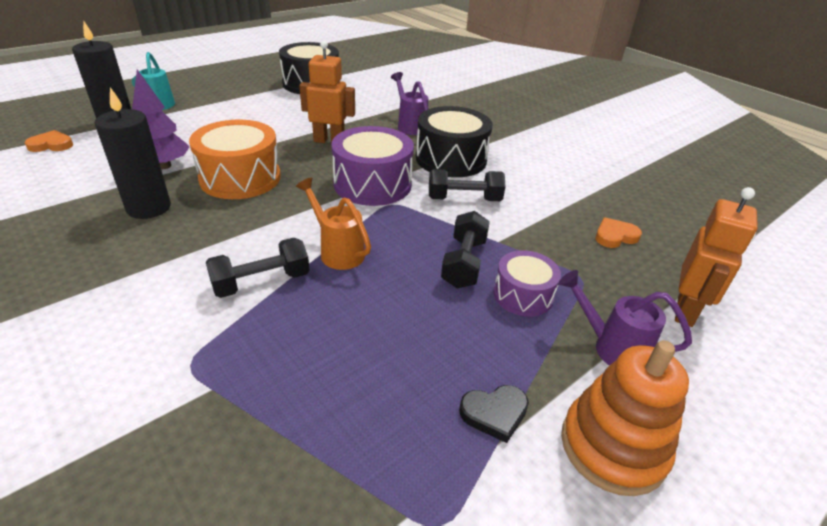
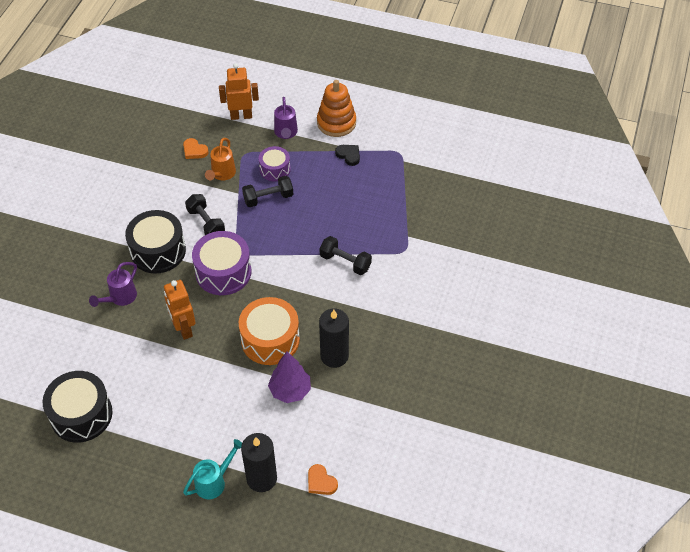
camera: 120 degrees left, 15 degrees up
orange watering can [296,178,371,270] -> orange watering can moved to [205,138,236,181]

